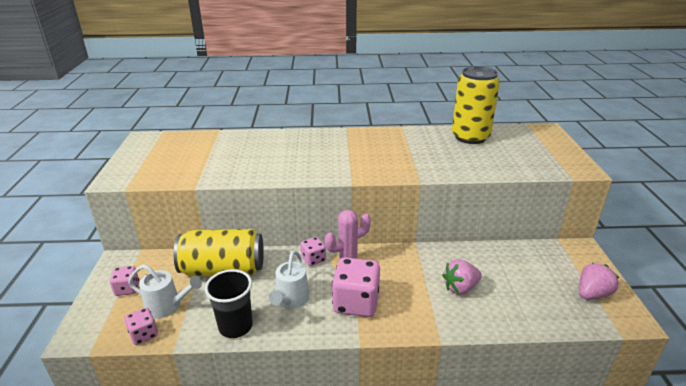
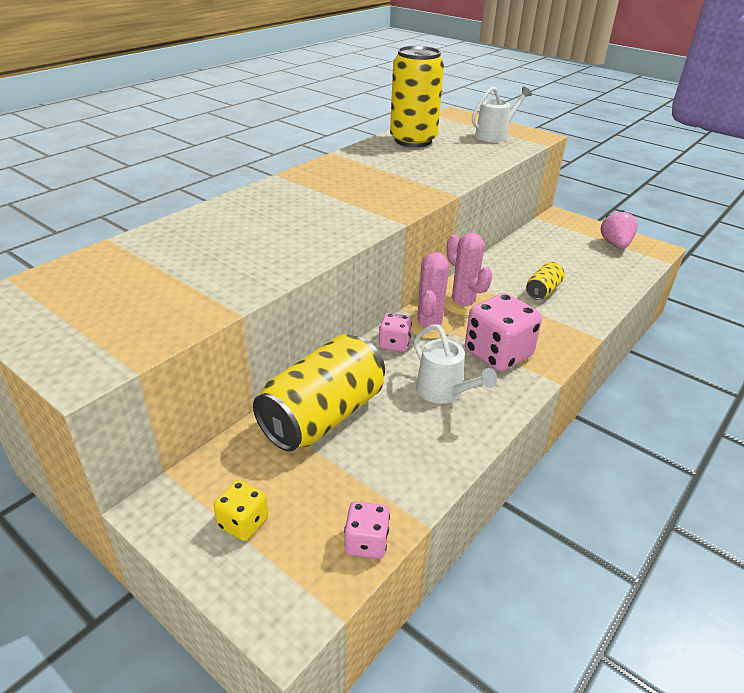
camera: 50 degrees left, 5 degrees up
pink dice [110,266,139,296] -> yellow dice [214,480,268,541]
white watering can [128,264,202,319] -> white watering can moved to [472,87,532,142]
black cup [205,269,253,338] -> none
pink strawberry [442,259,482,295] -> yellow can [526,262,565,300]
none -> pink cactus [444,233,493,316]

